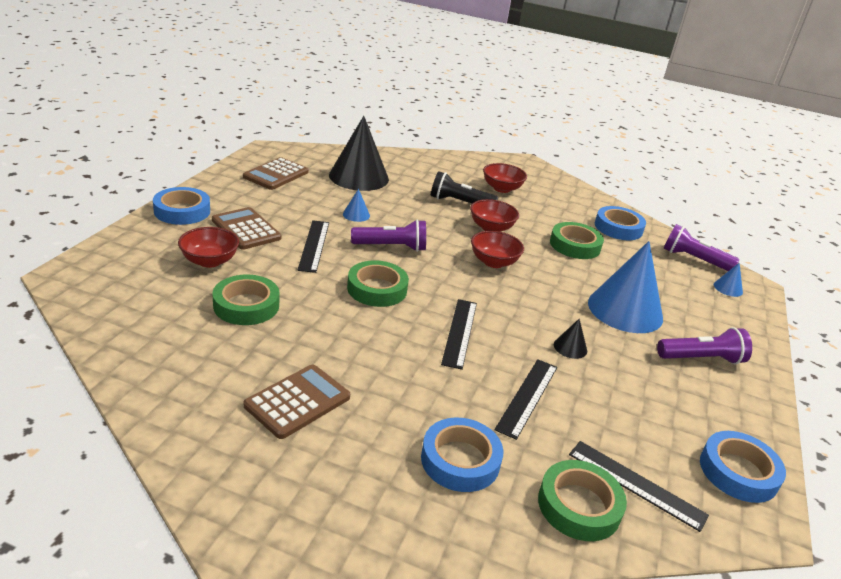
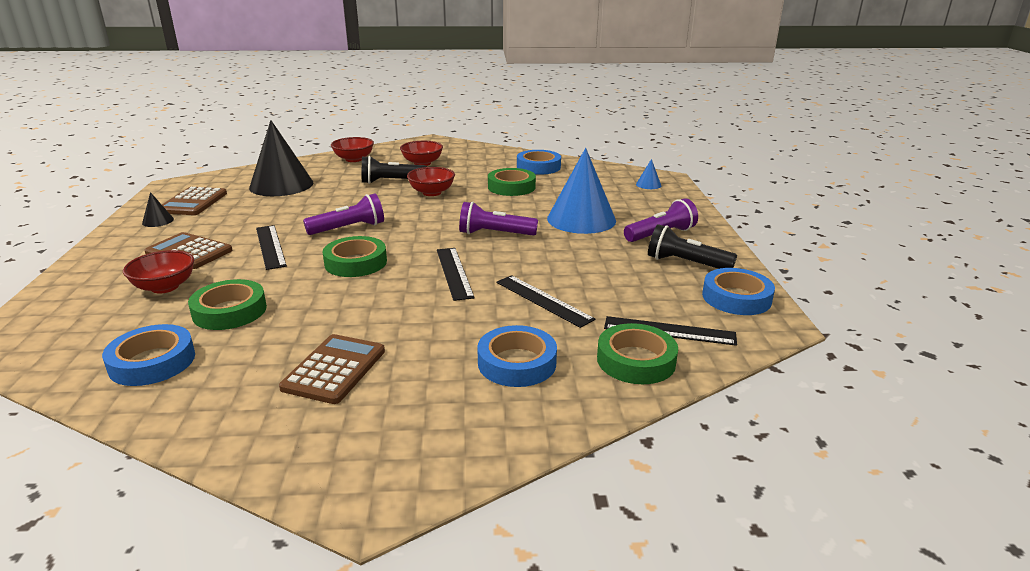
camera: 20 degrees left, 5 degrees down
blue tape [153,187,210,225] -> blue tape moved to [102,324,195,386]
blue cone [343,189,370,222] -> none
red bowl [471,231,524,268] -> red bowl moved to [331,137,374,162]
black ruler [494,359,557,440] -> black ruler turned 45 degrees counterclockwise [496,275,595,328]
black cone [554,319,587,359] -> black cone moved to [142,192,174,227]
purple flashlight [664,224,739,271] -> purple flashlight moved to [459,202,538,236]
none -> black flashlight [648,224,737,269]

